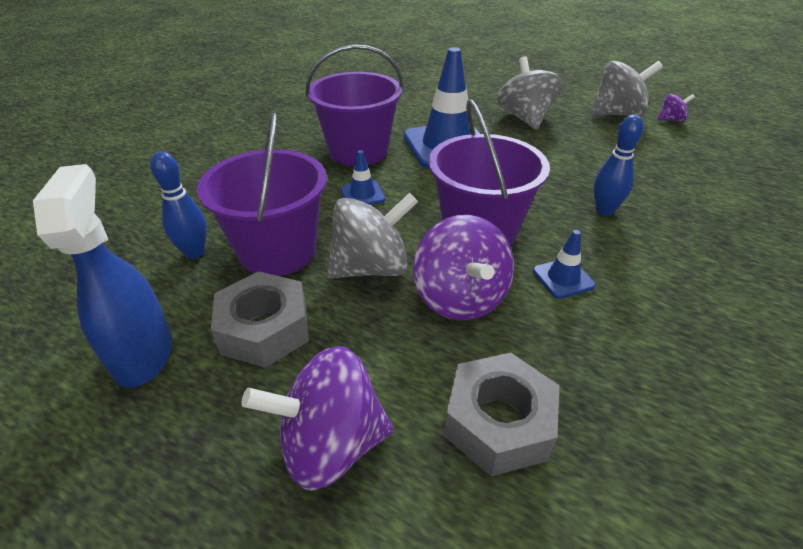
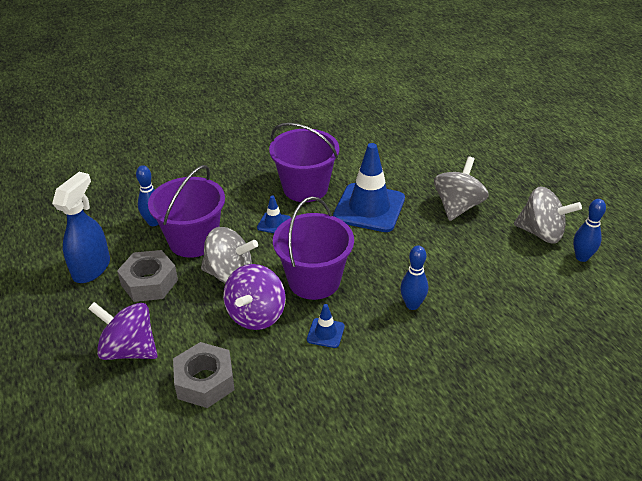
camera: 35 degrees right, 0 degrees up
purple spinning top [657,94,695,121] -> blue bowling pin [573,199,606,262]

